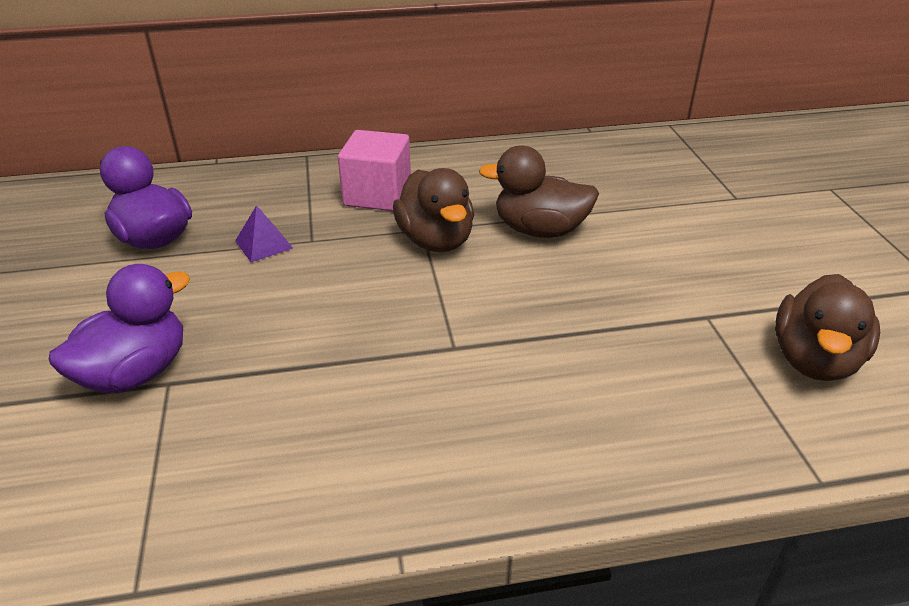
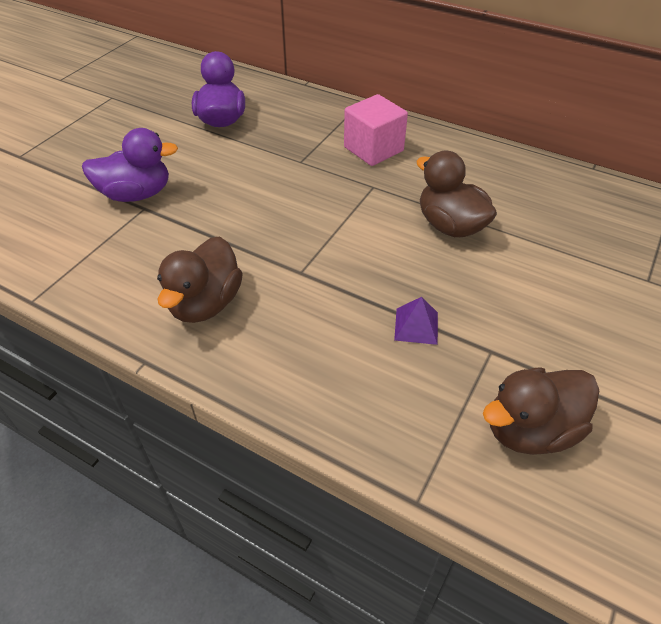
camera: 40 degrees right, 10 degrees up
purple pyramid [235,205,293,262] -> purple pyramid moved to [394,297,438,345]
brown duck [393,168,474,252] -> brown duck moved to [157,236,243,323]

